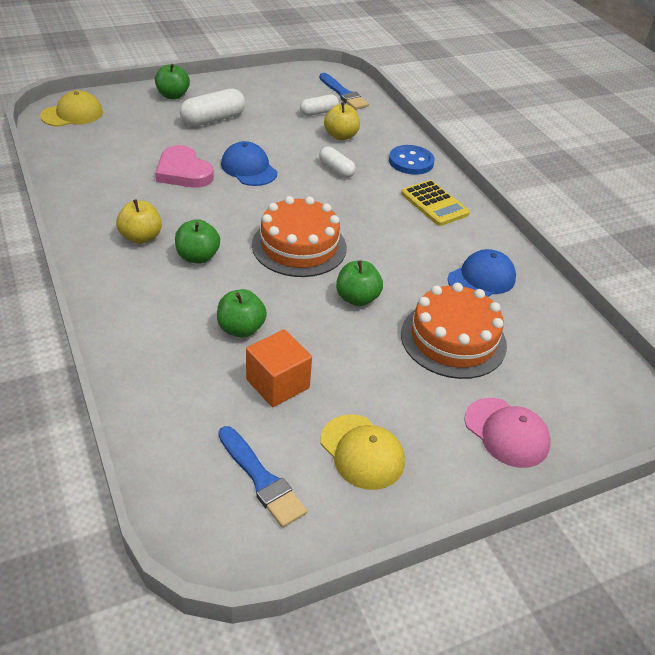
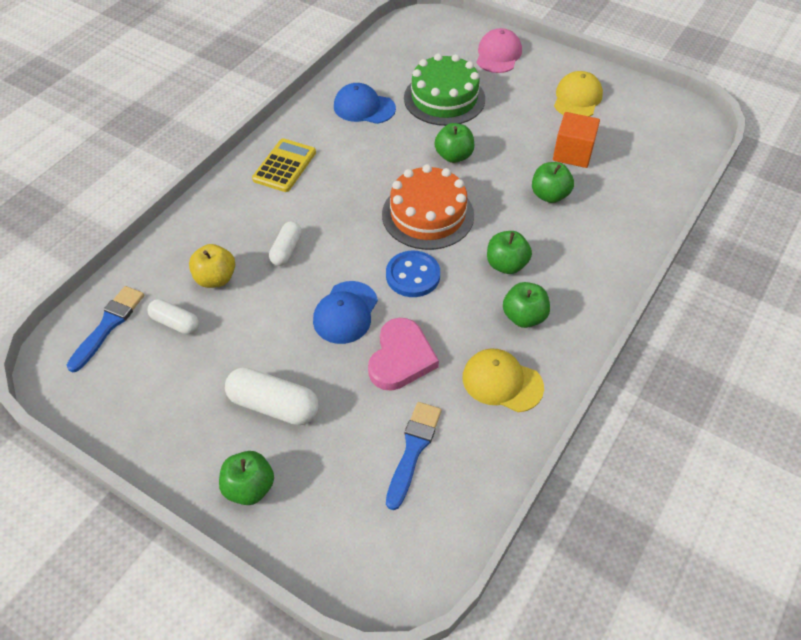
camera: 120 degrees left, 10 degrees up
yellow cap [40,90,103,127] -> yellow cap moved to [463,349,544,412]
yellow apple [116,199,162,244] -> green apple [503,282,550,328]
blue brush [218,426,307,528] -> blue brush moved to [386,402,442,510]
blue button [389,145,435,175] -> blue button moved to [386,251,440,297]
orange cake [401,283,507,379] -> green cake [404,53,485,126]

